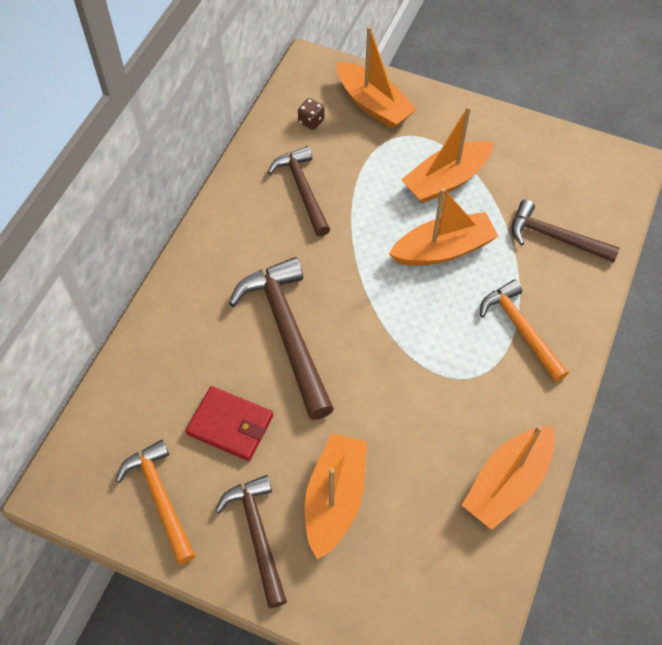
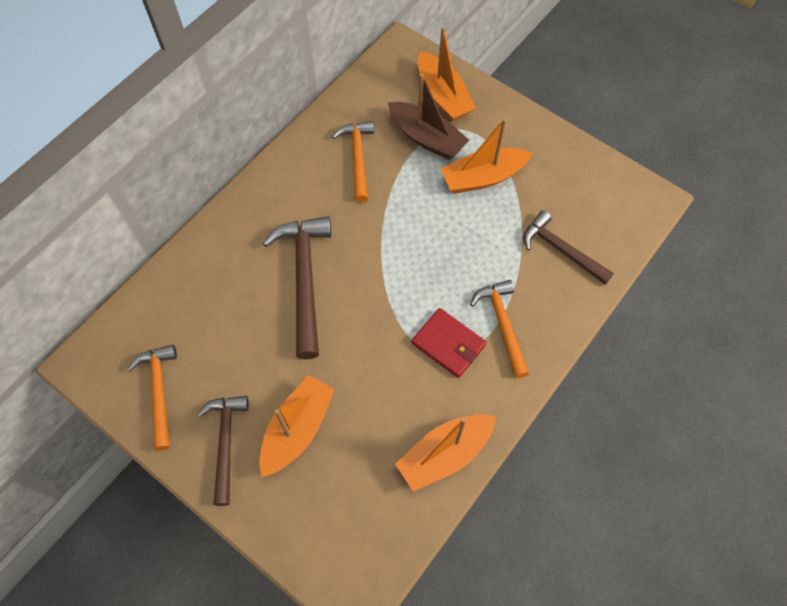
camera: 15 degrees right, 5 degrees up
red wallet [186,386,273,461] -> red wallet moved to [411,308,486,378]
brown hammer [268,146,330,236] -> orange hammer [332,121,374,203]
brown dice [298,98,325,130] -> none
orange boat [389,188,499,266] -> none
none -> brown boat [388,74,469,160]

